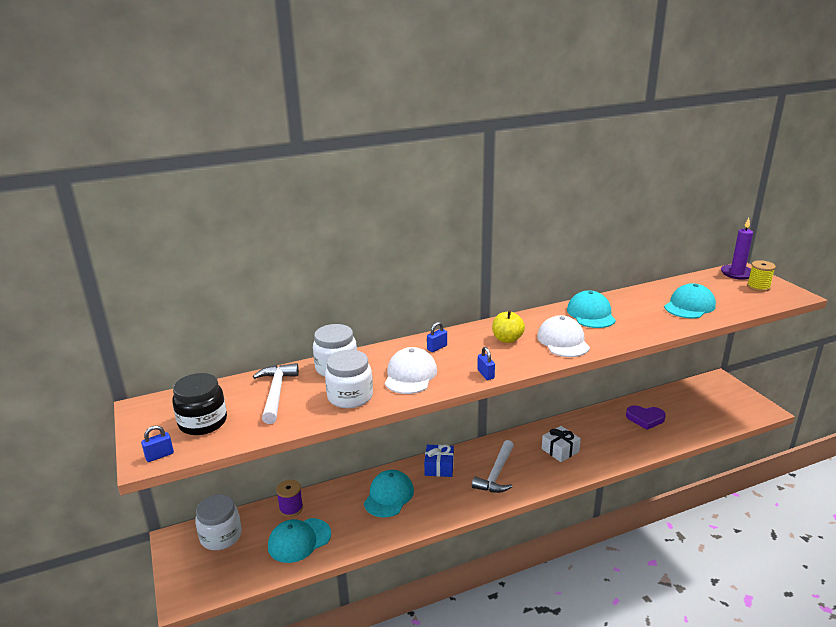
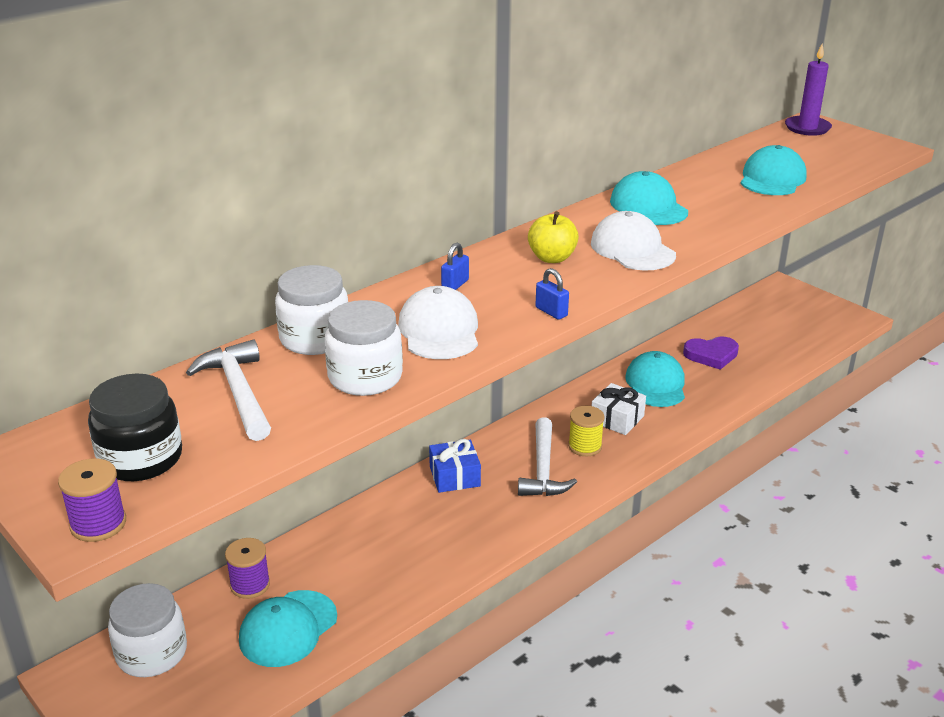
camera: 20 degrees left, 5 degrees up
blue padlock [141,425,174,462] -> purple spool [58,458,126,542]
turquoise cap [364,470,414,517] -> turquoise cap moved to [625,351,685,407]
yellow spool [747,260,776,292] -> yellow spool moved to [568,406,604,456]

